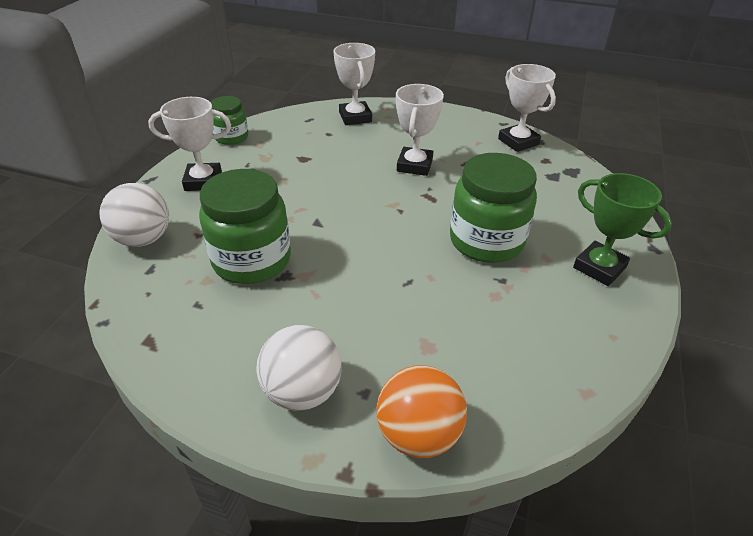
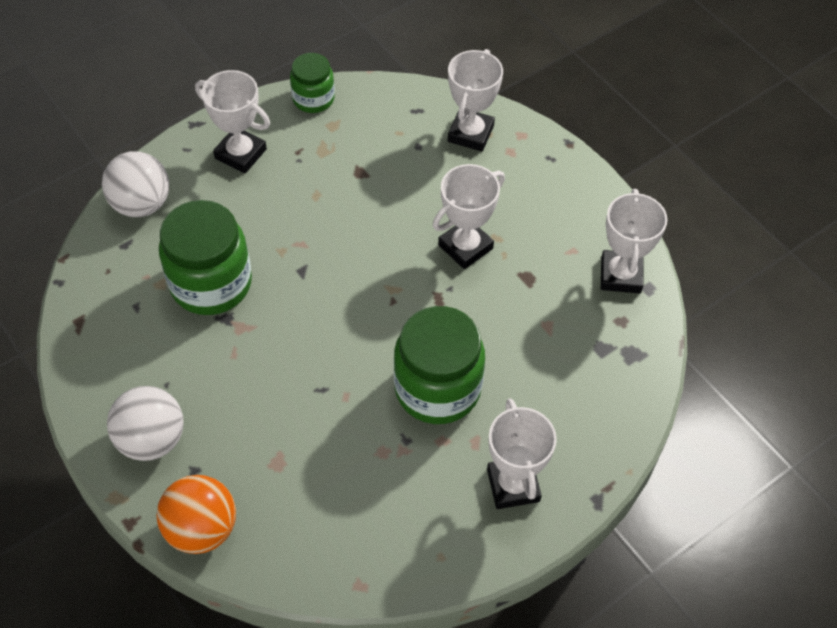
camera: 35 degrees right, 15 degrees up
green trophy [573,173,672,286] -> white trophy [487,398,557,509]

